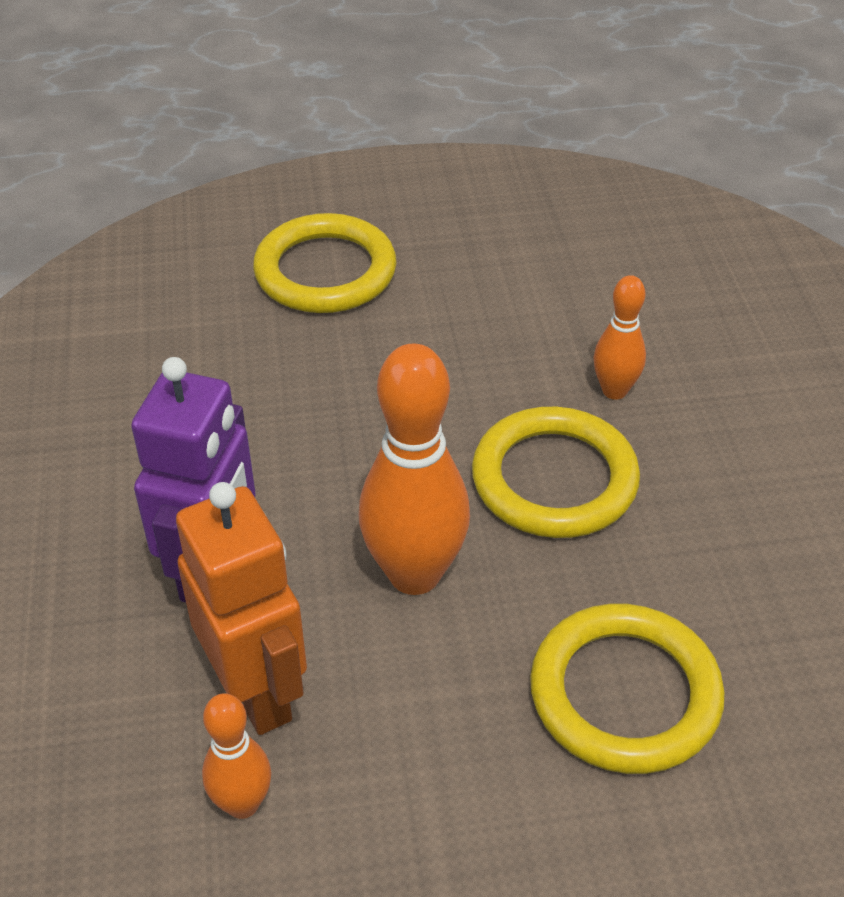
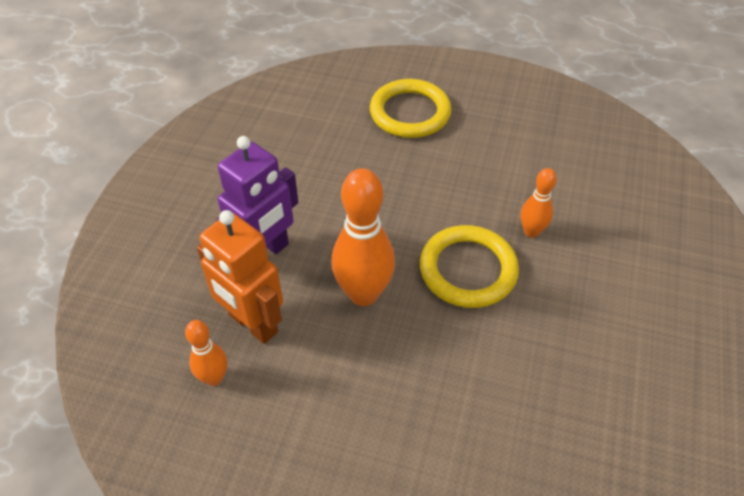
camera: 25 degrees right, 5 degrees up
orange robot [176,482,307,735] -> orange robot turned 135 degrees clockwise [197,210,283,344]
yellow ring [530,604,725,774] -> none

